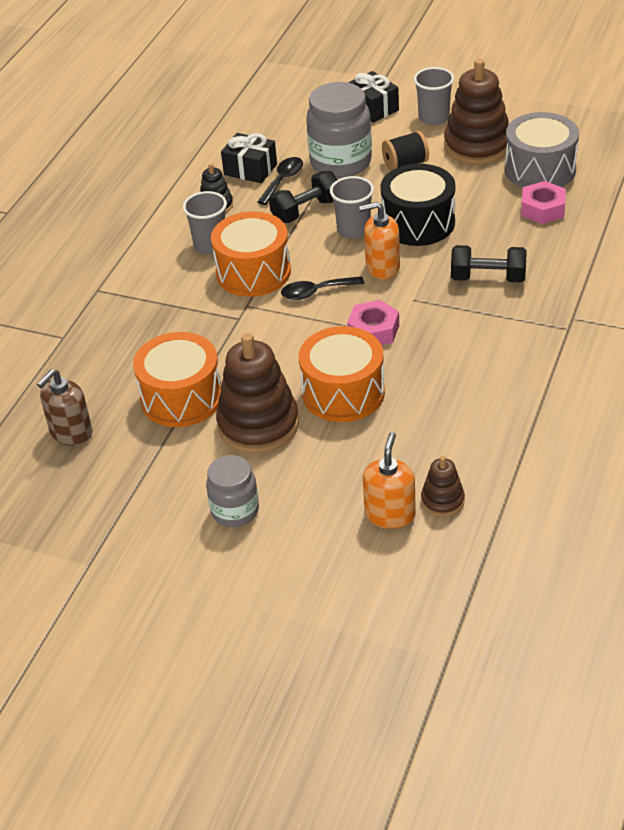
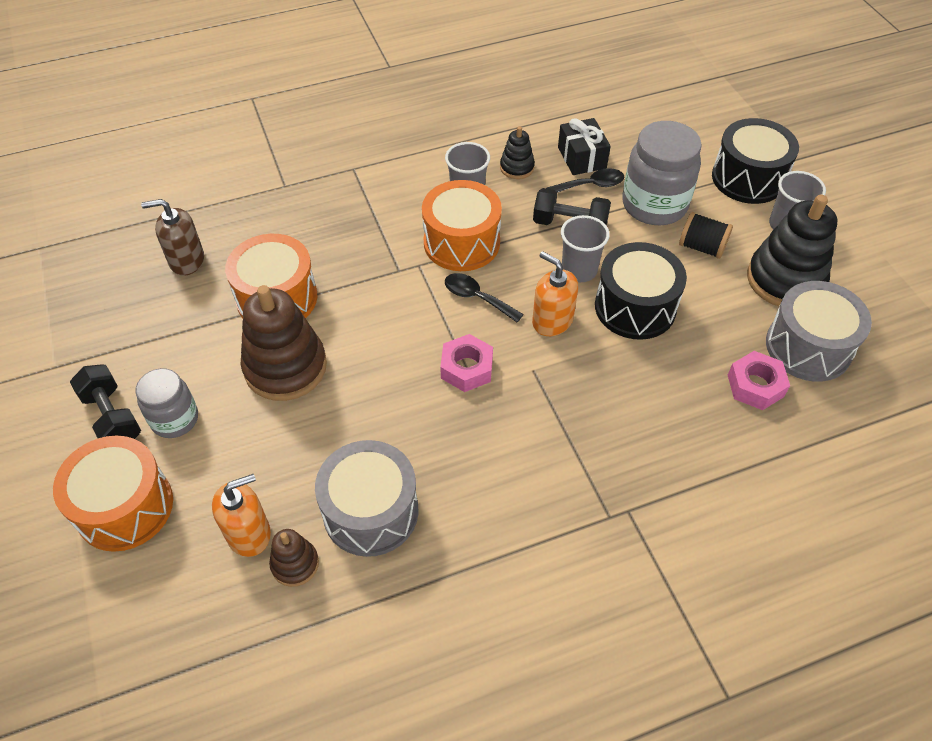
camera: 45 degrees right, 10 degrees up
orange drum [299,326,385,422] -> orange drum moved to [53,436,173,552]
black gift [348,71,399,123] -> black drum [712,118,799,204]
brown stacking toy [444,59,509,165] -> black stacking toy [747,194,837,306]
black dumbbell [451,245,527,283] -> black dumbbell moved to [70,364,141,439]
none -> grey drum [315,440,419,557]

